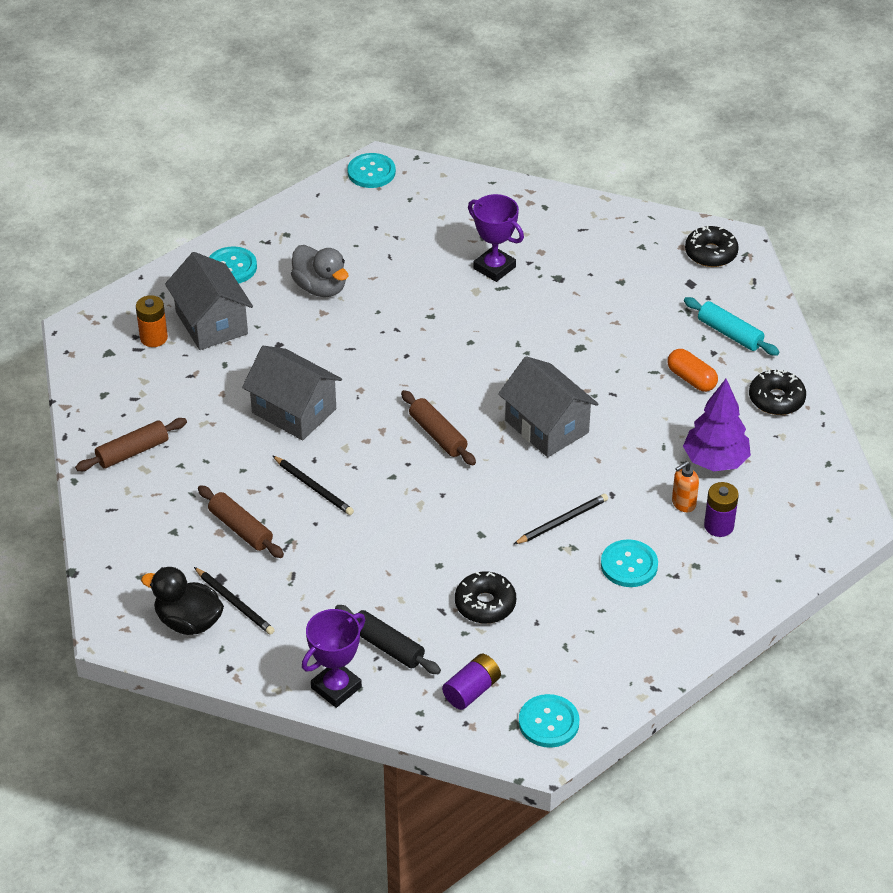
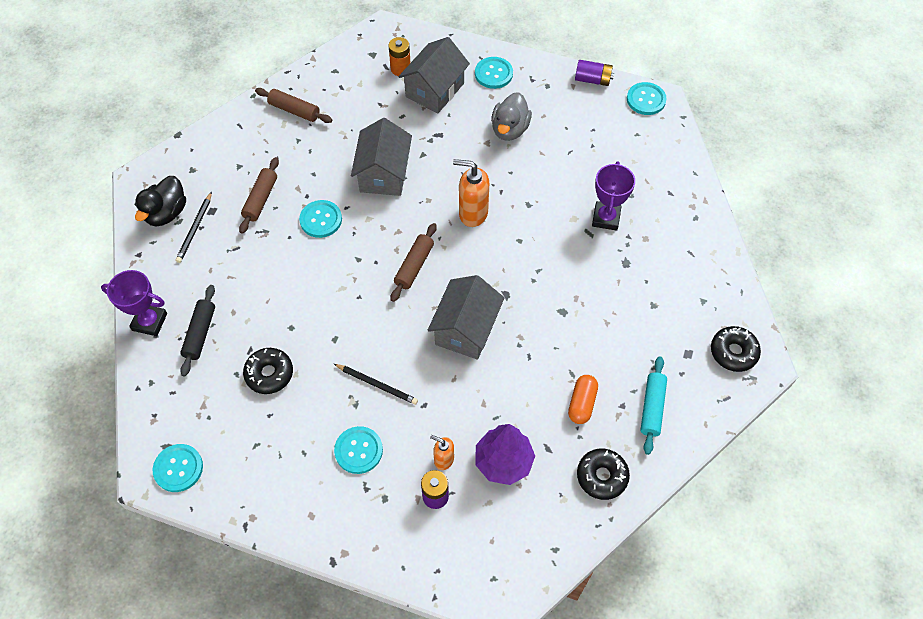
camera: 60 degrees right, 15 degrees up
black duck [141,567,224,635] -> black duck turned 150 degrees counterclockwise [135,176,186,227]
black pencil [272,455,354,515] -> turquoise button [299,200,342,238]
purple battery [442,653,501,710] -> purple battery moved to [575,60,614,86]
none -> orange soap dispenser [453,159,489,227]

